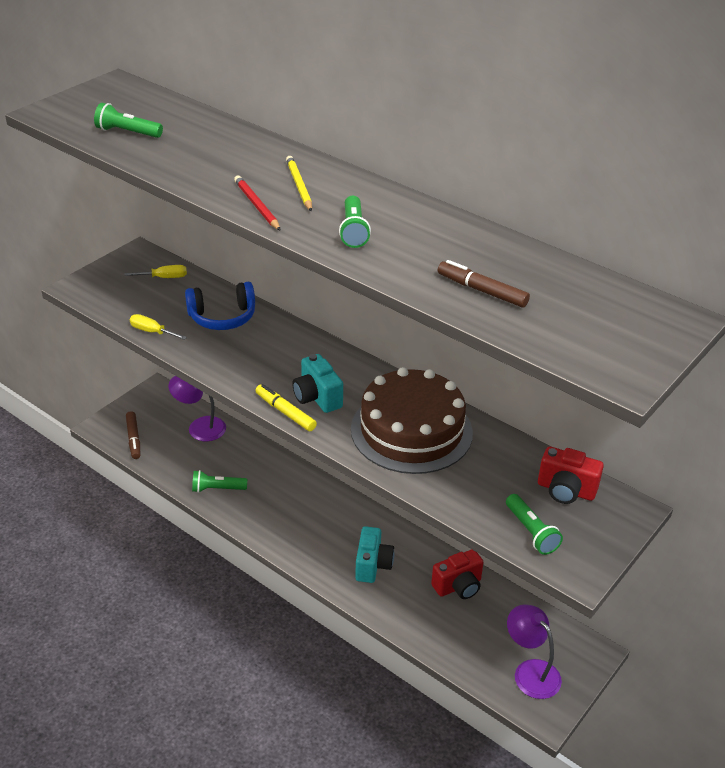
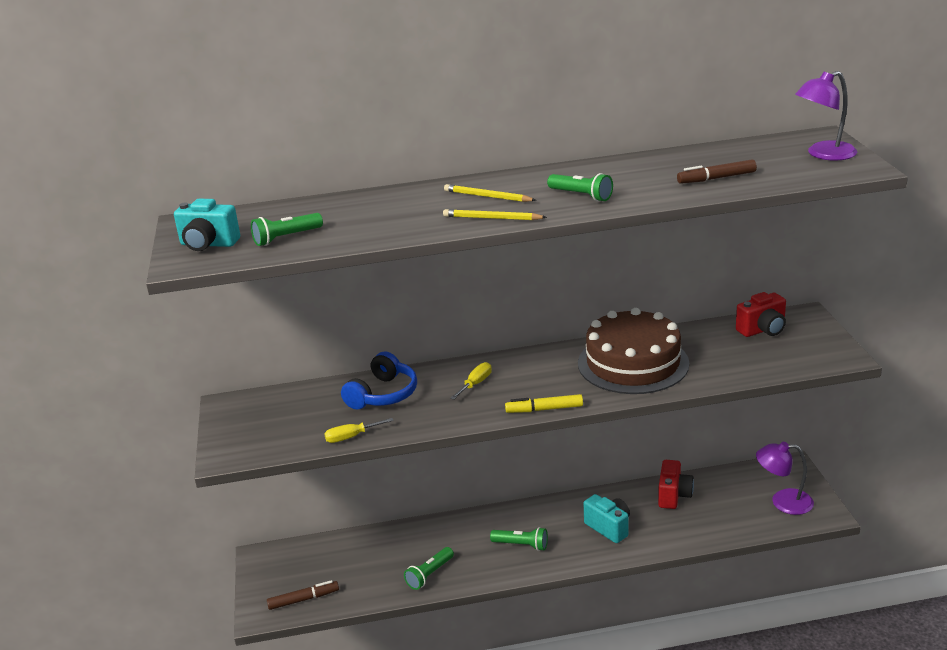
camera: 45 degrees left, 10 degrees down
yellow screwdriver [124,265,187,278] -> yellow screwdriver moved to [450,362,492,400]
brown marker [126,411,140,459] -> brown marker turned 45 degrees counterclockwise [267,580,339,610]
purple lamp [169,376,226,441] -> purple lamp moved to [795,71,857,160]
red pencil [234,176,281,231] -> yellow pencil [443,209,547,220]
turquoise camera [292,354,343,413] -> turquoise camera moved to [174,199,240,251]
green flashlight [506,494,563,555] -> green flashlight moved to [490,527,548,551]

